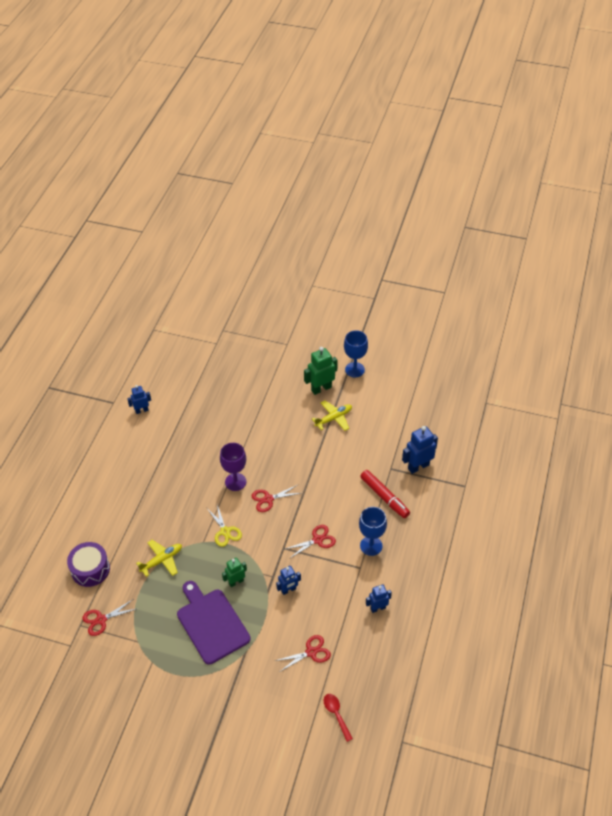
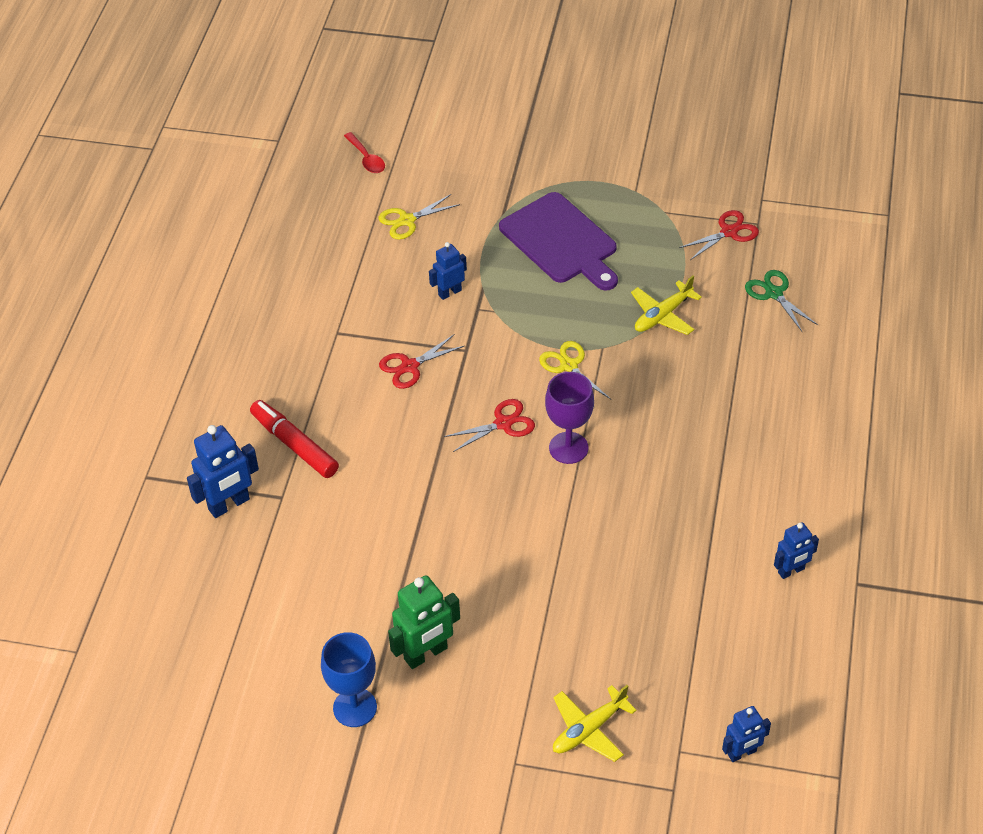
camera: 175 degrees right, 0 degrees up
purple drum [67,542,110,587] -> green scissors [745,270,818,331]
green robot [222,558,247,587] -> none
red scissors [275,635,331,671] -> yellow scissors [379,194,460,240]
yellow plane [312,400,352,431] -> yellow plane moved to [553,685,637,762]
blue goblet [359,507,387,556] -> none
blue robot [366,585,392,613] -> blue robot moved to [722,706,771,762]

